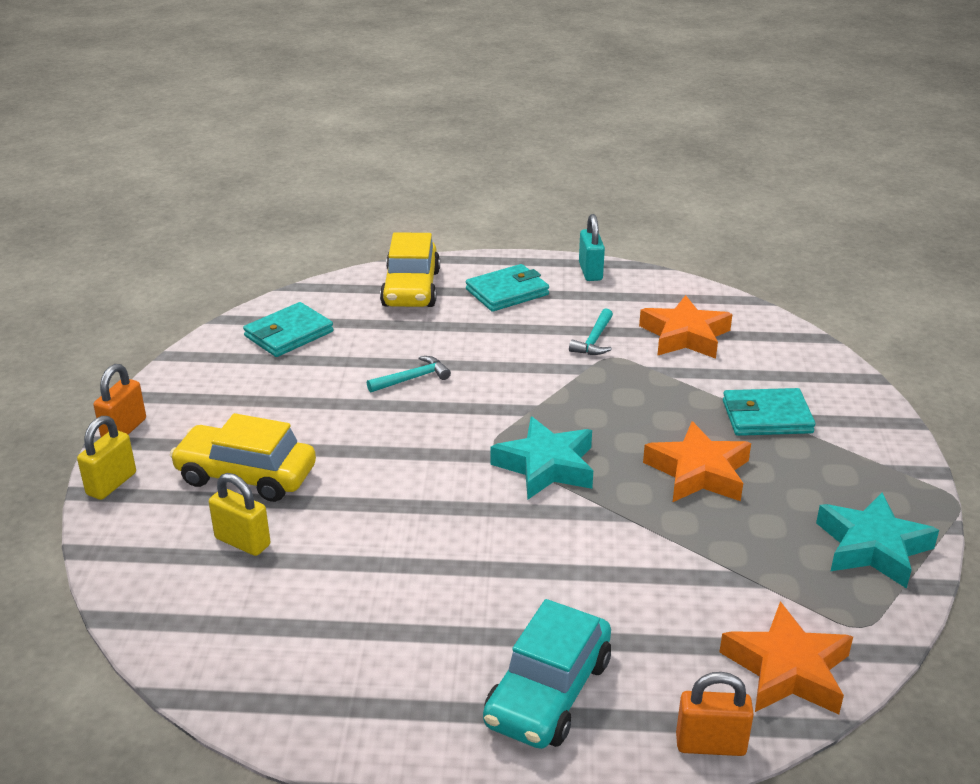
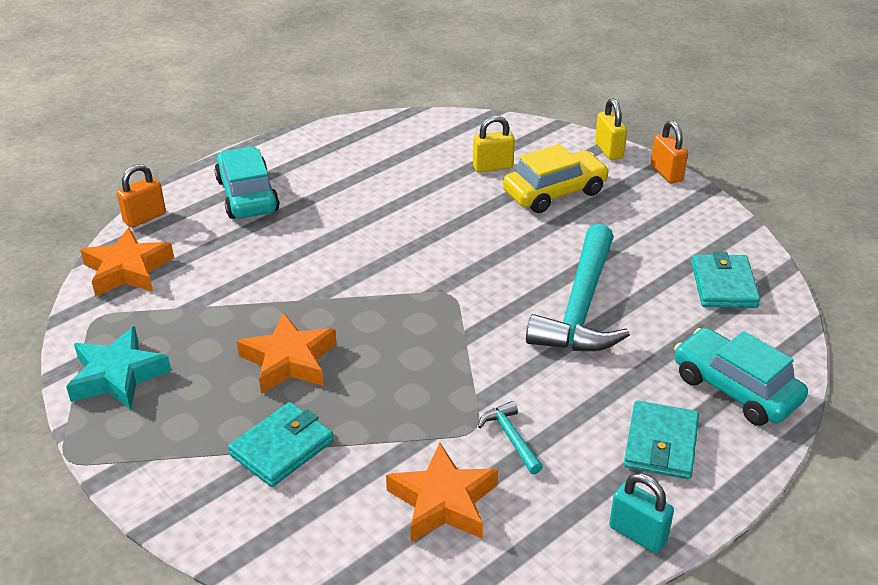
camera: 135 degrees right, 5 degrees up
turquoise hammer [367,356,451,393] -> turquoise hammer [526,224,630,351], size x2.32
yellow car [380,232,440,307] -> turquoise car [674,328,808,426]
turquoise star [490,417,593,499] -> none

